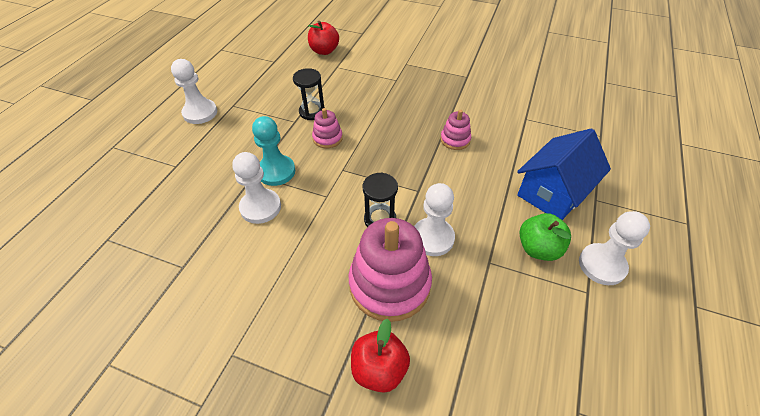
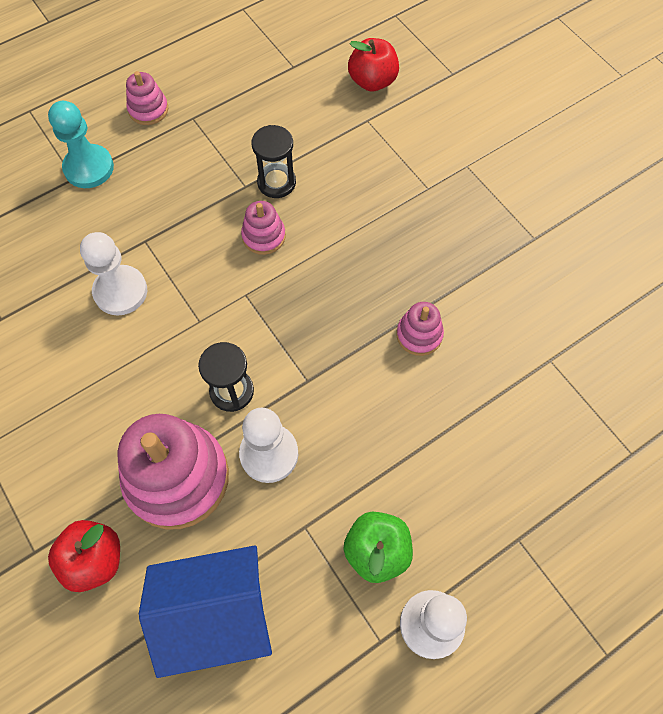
camera: 35 degrees right, 15 degrees up
white pawn [171,59,217,124] -> pink stacking toy [126,71,168,125]
turquoise pawn [252,116,295,186] -> turquoise pawn moved to [48,101,114,188]
blue house [517,128,611,220] -> blue house moved to [139,545,272,678]

